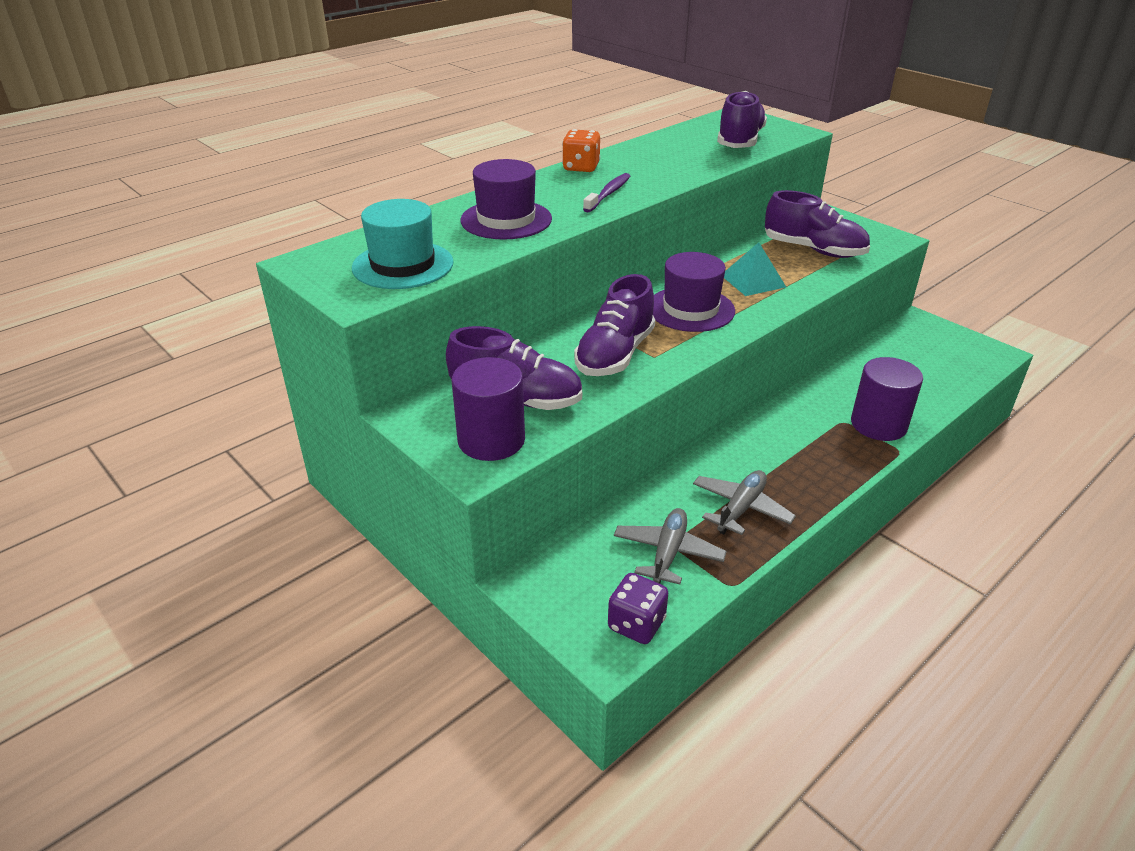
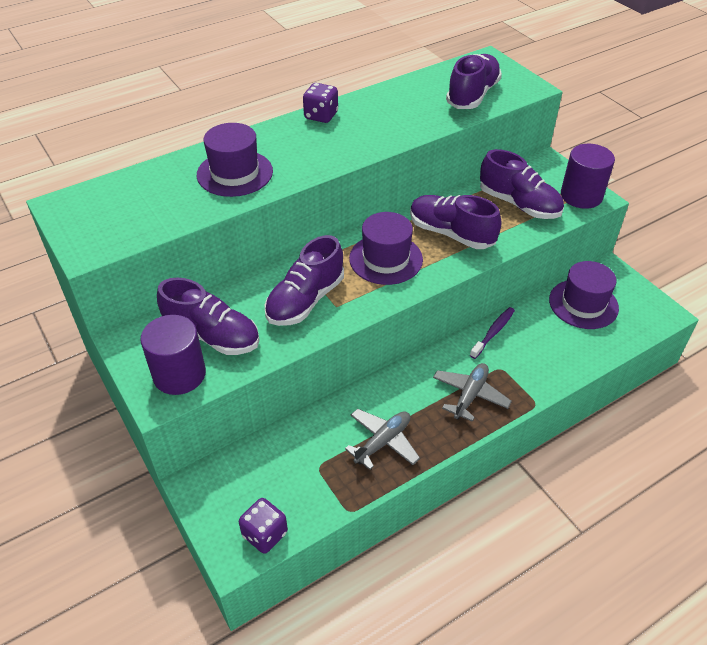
camera: 10 degrees right, 10 degrees up
turquoise hat [352,199,454,289] -> none
orange dice [562,129,600,172] -> purple dice [303,83,338,123]
purple toothbrush [583,173,630,212] -> purple toothbrush moved to [470,307,515,359]
grey plane [614,508,727,585] -> grey plane moved to [433,363,512,422]
turquoise pyramid [724,242,786,296] -> purple shoe [410,195,501,249]
purple cylinder [851,357,923,441] -> purple cylinder moved to [561,144,615,209]
none -> purple hat [549,261,619,329]

